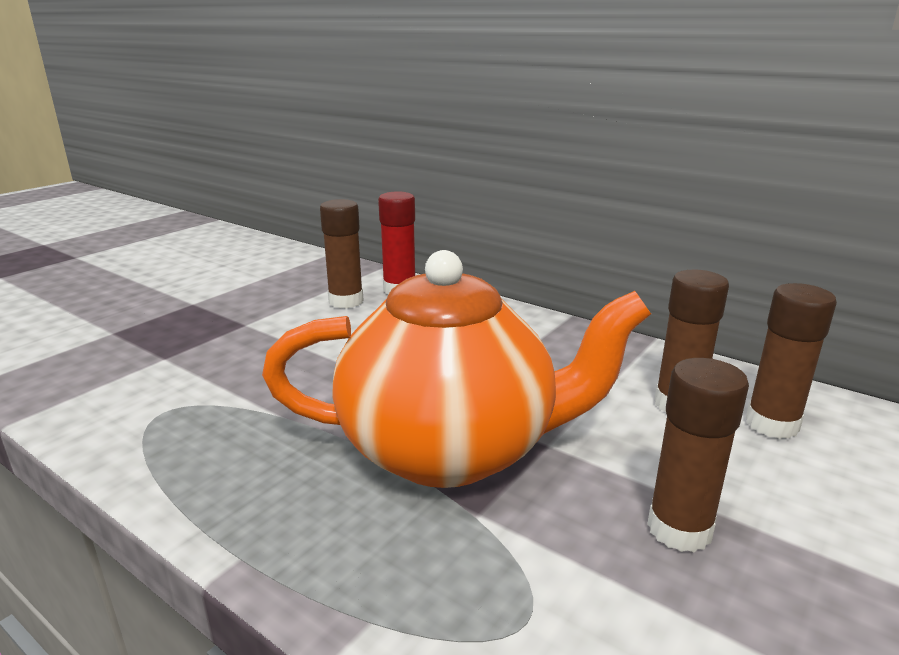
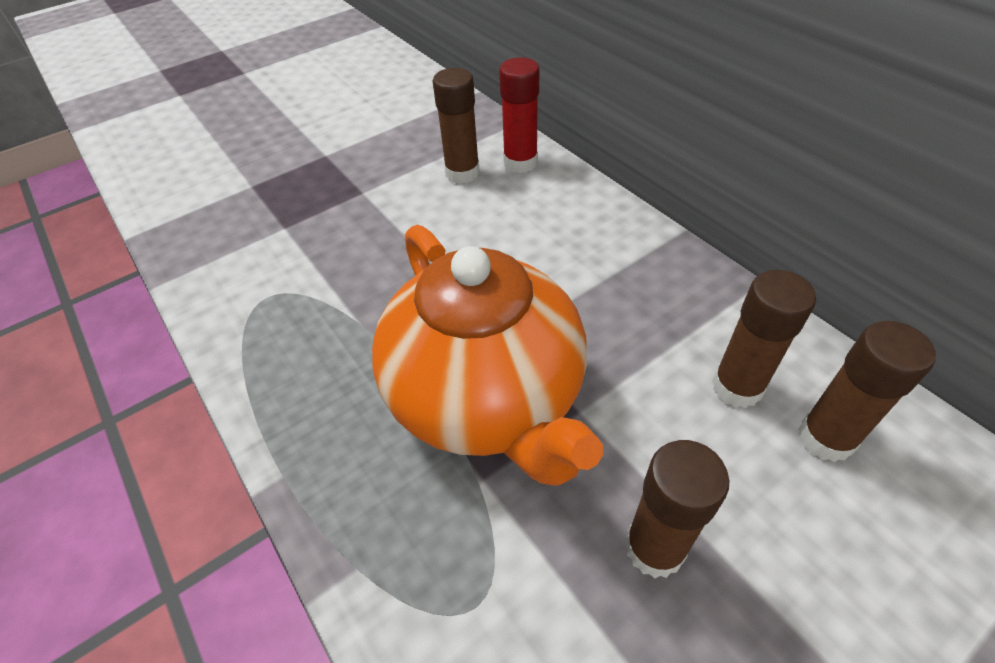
camera: 20 degrees right, 25 degrees up
orange teapot [262,250,651,488] -> orange teapot turned 45 degrees clockwise [372,225,603,486]

